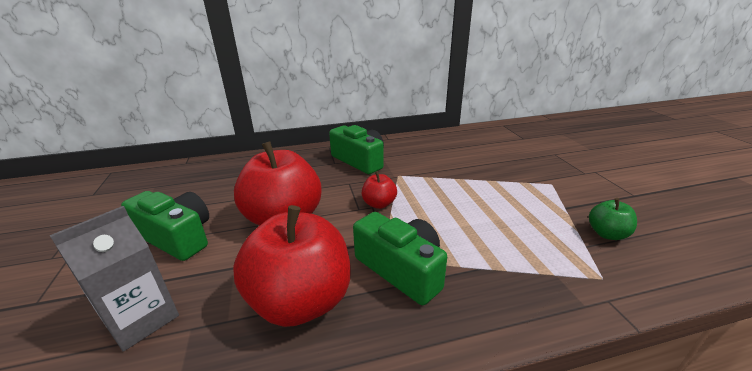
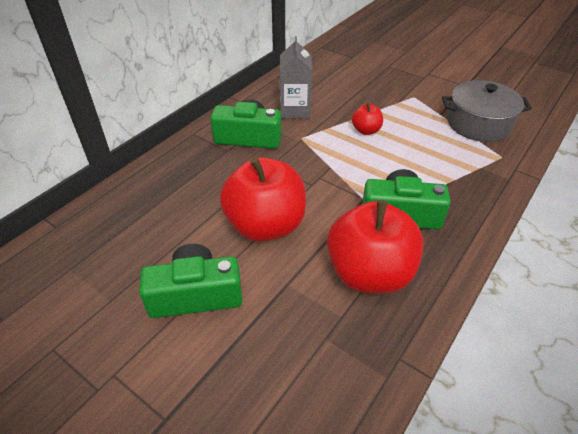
camera: 40 degrees left, 15 degrees up
grey carton [50,206,179,352] -> grey carton moved to [280,36,312,118]
red apple [362,171,397,209] -> red apple moved to [352,103,383,135]
green apple [589,198,637,240] -> grey pot [442,80,532,142]

